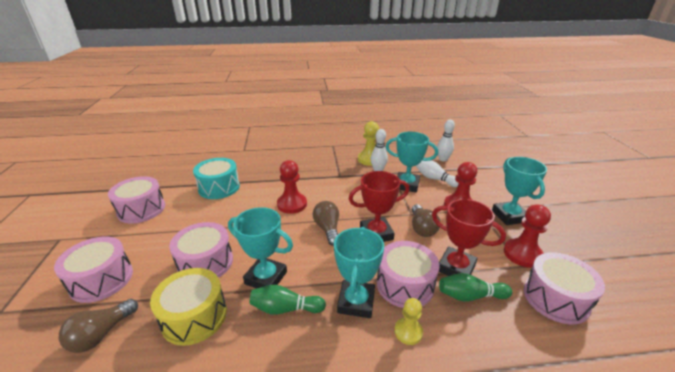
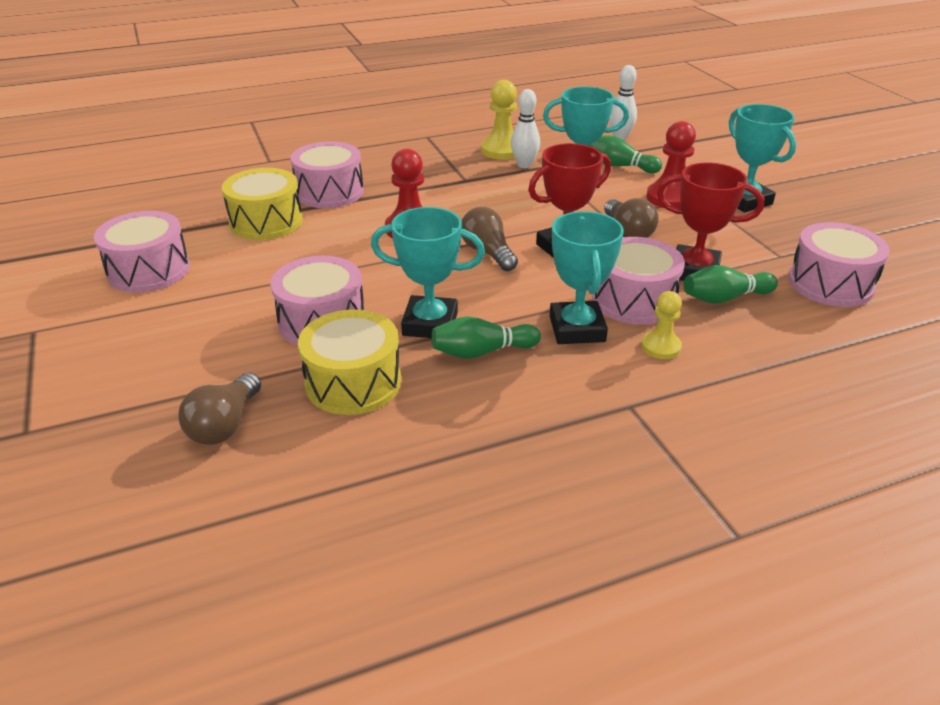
camera: 15 degrees left, 5 degrees up
pink drum [54,236,133,303] -> pink drum moved to [290,141,364,208]
turquoise drum [193,158,240,199] -> yellow drum [222,168,303,240]
white bowling pin [416,160,459,187] -> green bowling pin [588,135,662,173]
red pawn [504,204,551,268] -> none

